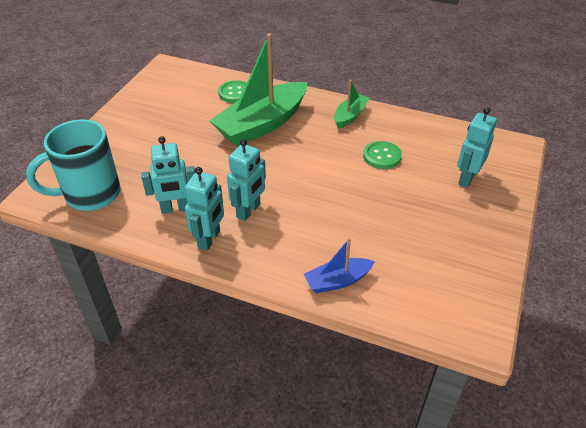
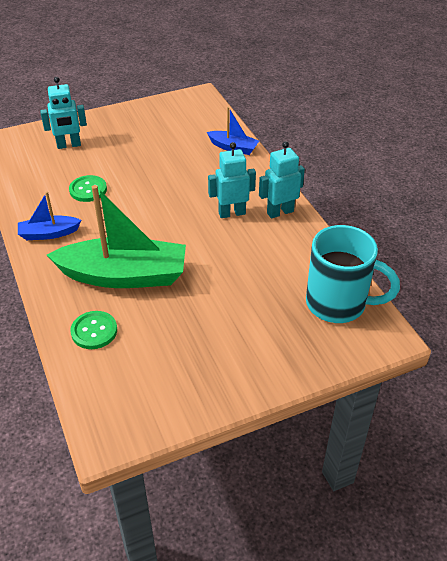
camera: 135 degrees left, 0 degrees up
turquoise robot [141,136,195,214] -> none
green boat [334,80,370,129] -> blue boat [18,192,82,240]

